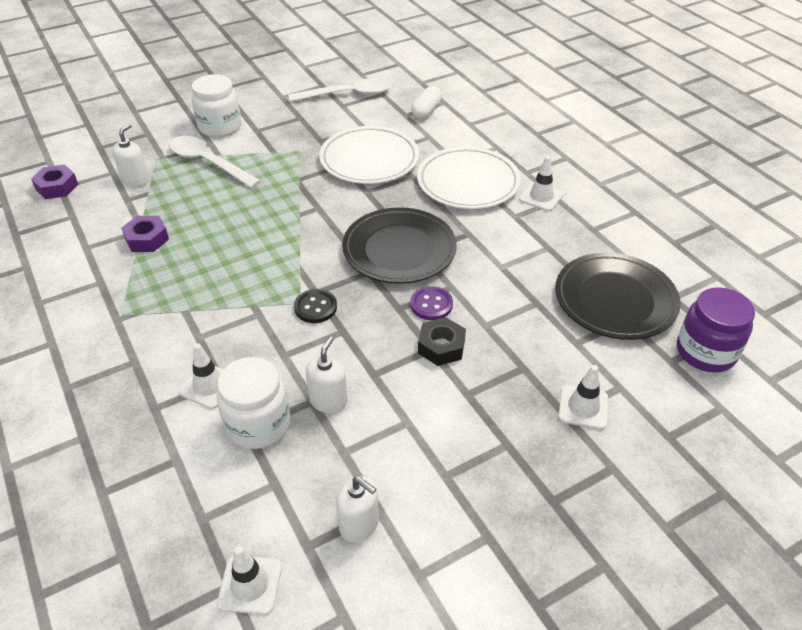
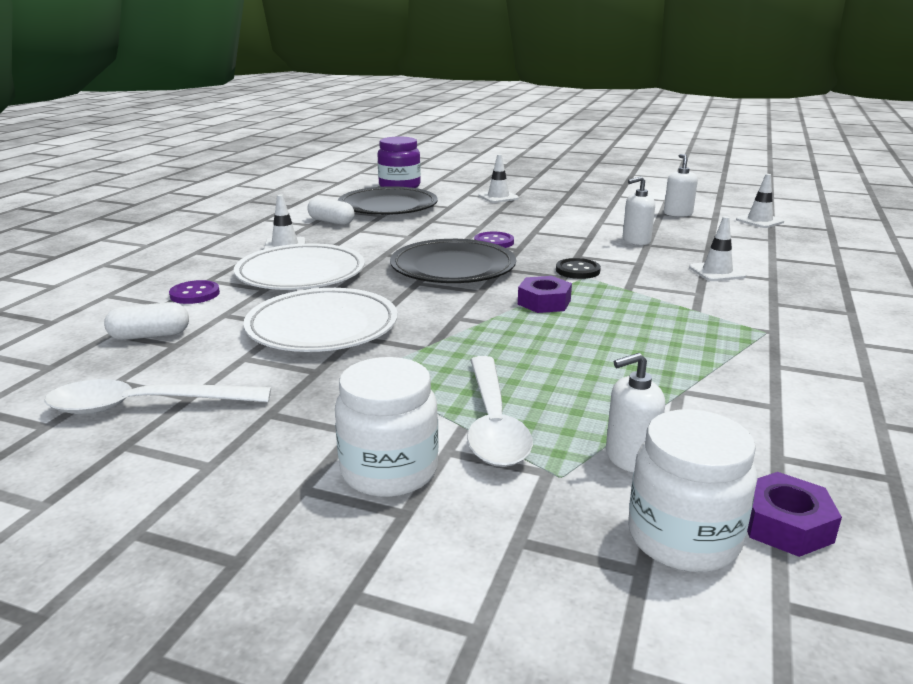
camera: 130 degrees left, 20 degrees down
purple nut [121,216,169,252] -> purple nut moved to [518,276,572,313]
white jar [217,357,290,449] -> white jar moved to [628,409,757,572]
white spoon [288,78,392,102] -> white spoon turned 45 degrees counterclockwise [44,379,271,414]
black nut [418,317,466,366] -> none
none -> purple button [169,280,220,304]
none -> white capsule [307,197,355,225]

